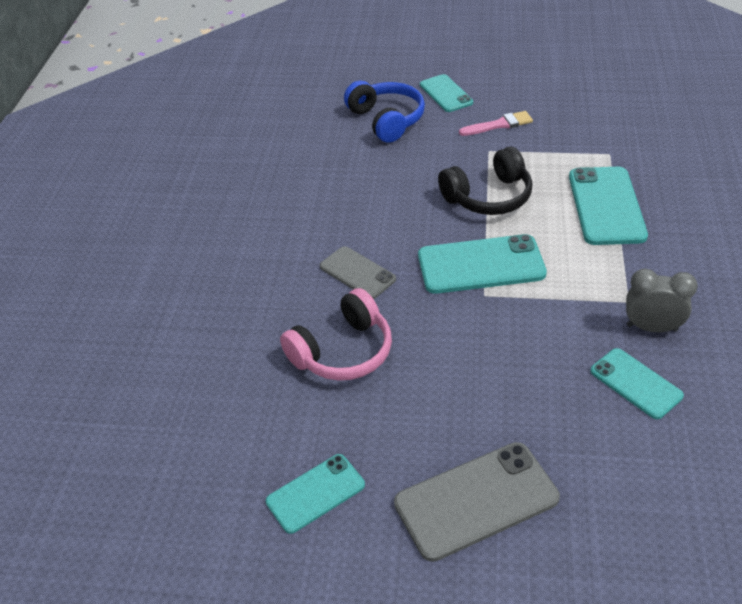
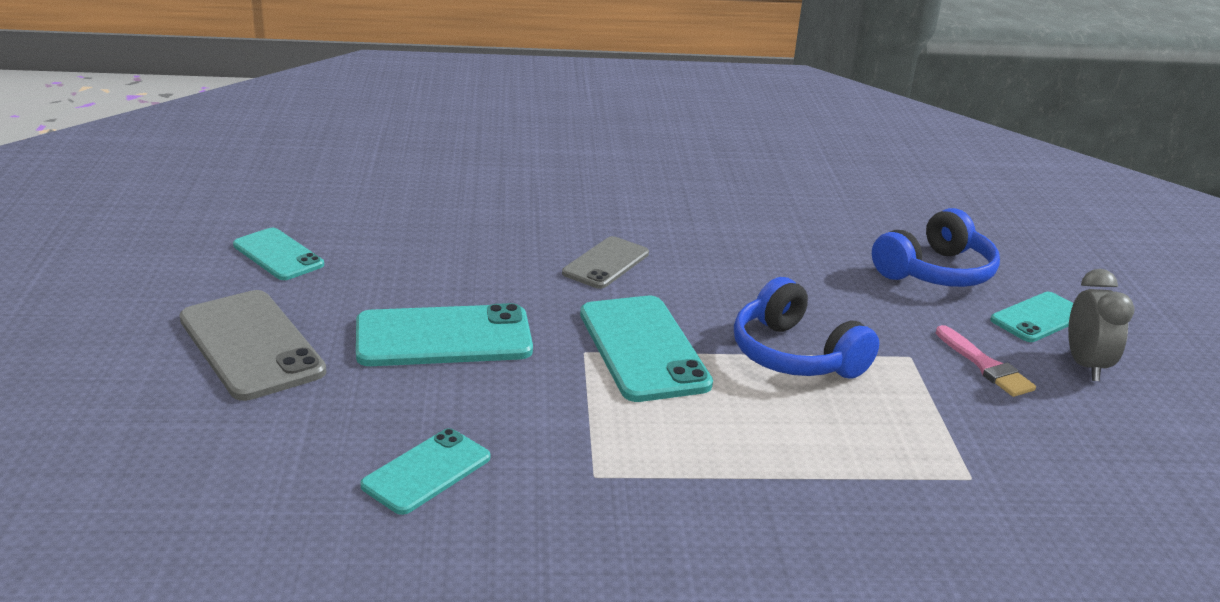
camera: 75 degrees right, 15 degrees down
pink headphones [280,288,392,381] -> none
black headphones [438,147,532,215] -> blue headphones [734,277,879,379]
turquoise phone [569,167,648,245] -> turquoise phone moved to [356,303,533,366]
grey clock [626,268,698,332] -> grey clock moved to [1068,269,1135,381]

